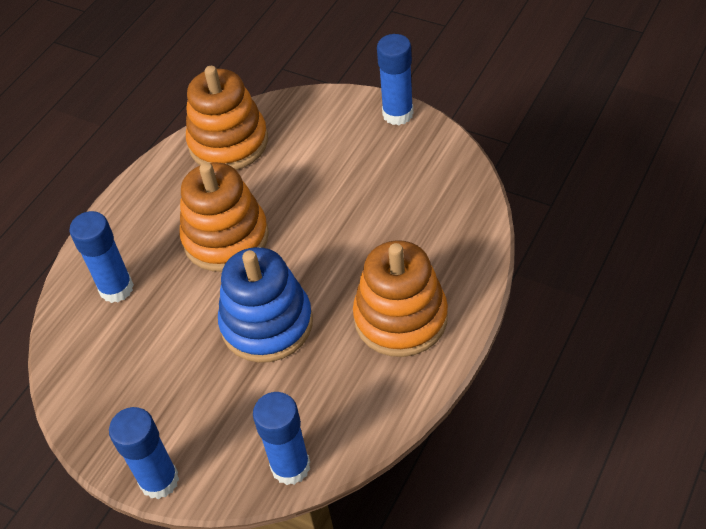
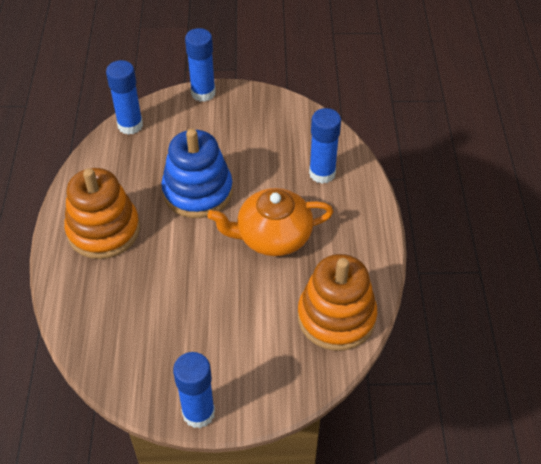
camera: 145 degrees right, 0 degrees up
orange stacking toy [180,162,269,272] -> orange teapot [207,188,334,256]

